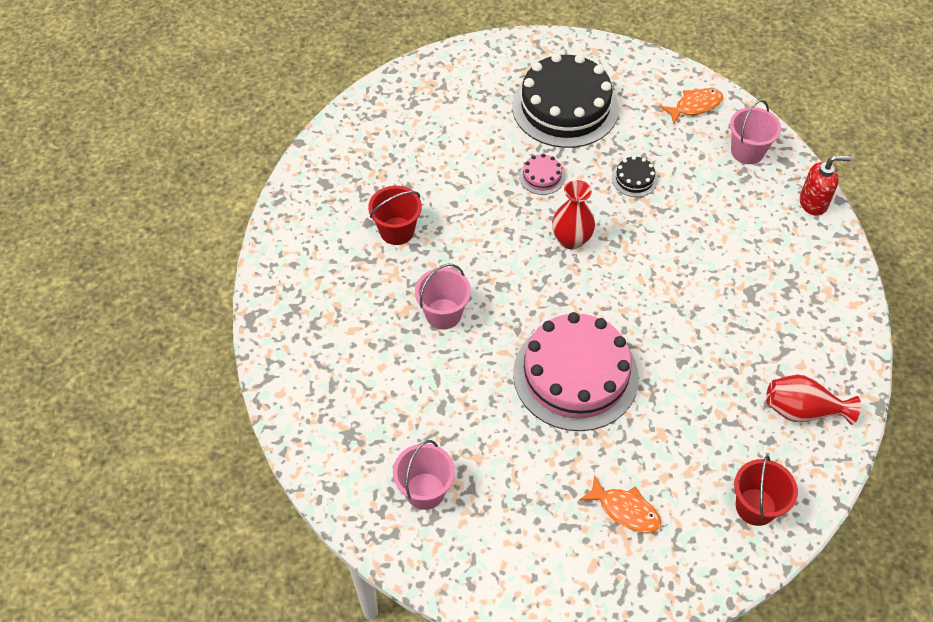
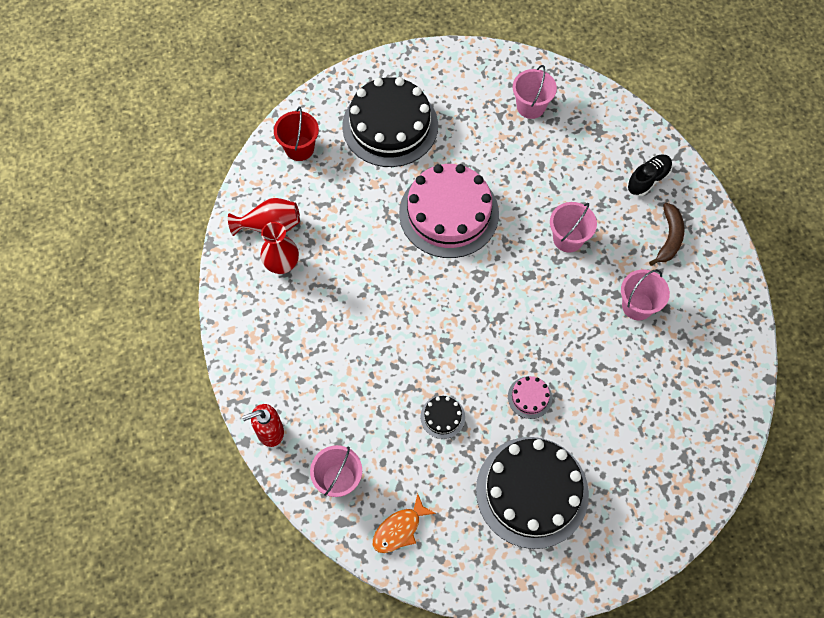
camera: 165 degrees right, 10 degrees up
red bucket [368,186,422,245] -> pink bucket [621,269,670,320]
red vase [552,180,595,249] -> red vase moved to [260,222,299,274]
orange fish [579,475,661,533] -> black cake [342,77,438,167]
none -> black shoe [627,154,673,196]
none -> brown banana [649,203,684,266]

